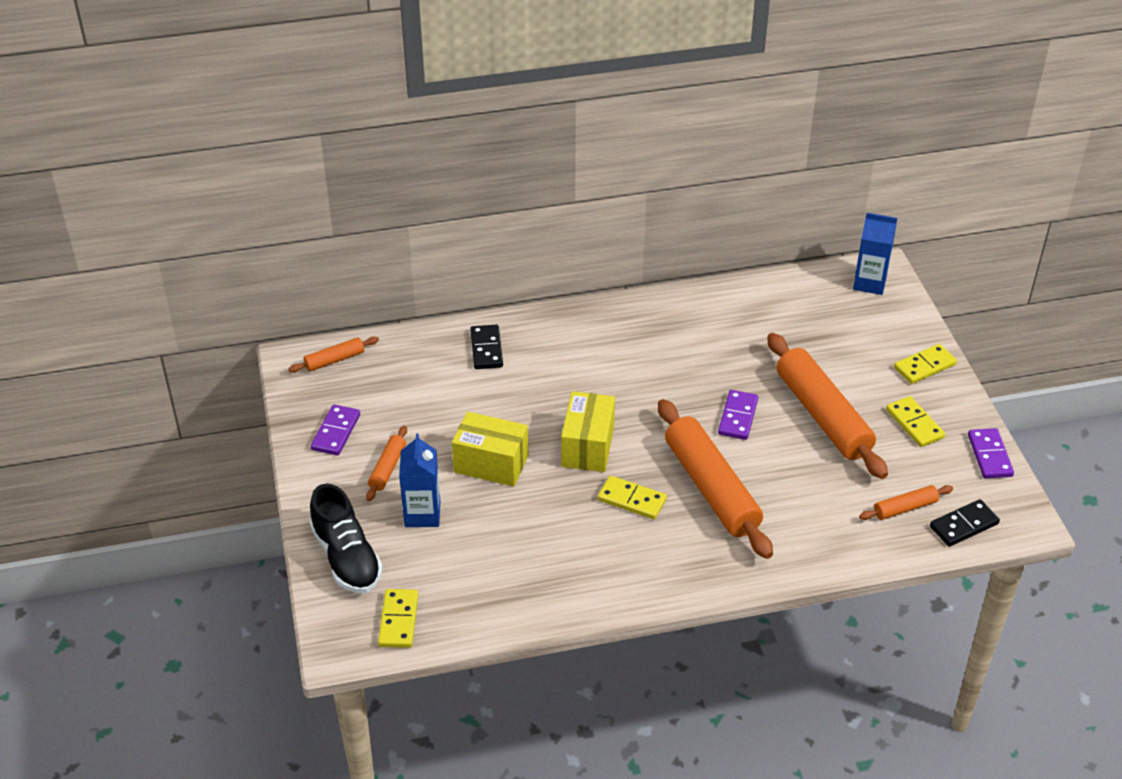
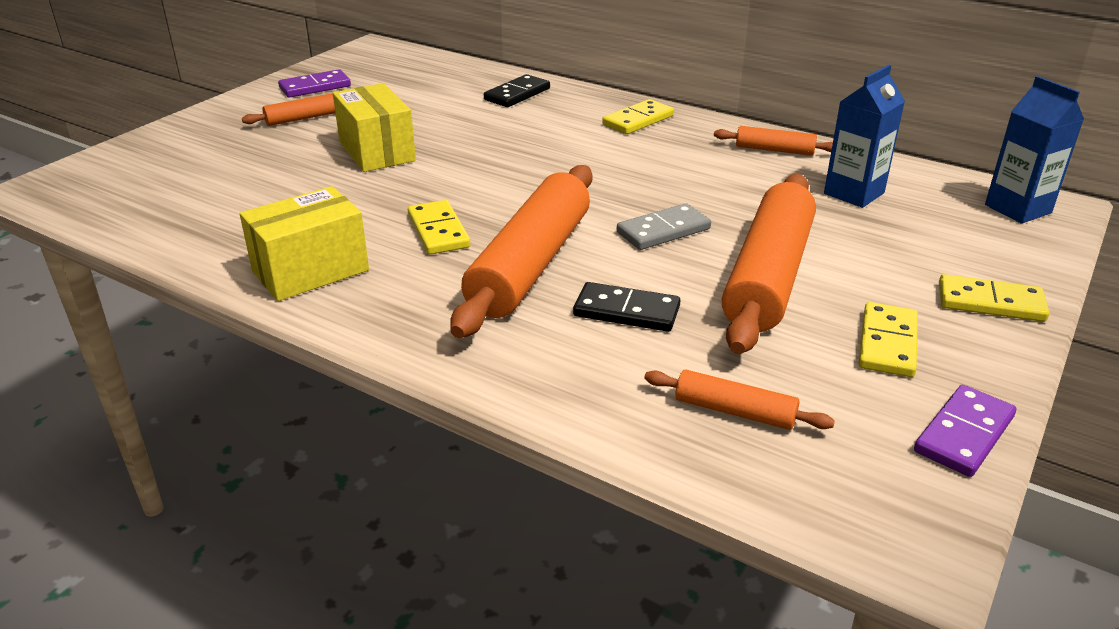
camera: 45 degrees right, 10 degrees down
orange rolling pin [288,337,379,373] -> orange rolling pin moved to [714,126,833,156]
black shoe [310,484,383,593] -> none
yellow domino [378,589,419,648] -> yellow domino moved to [602,99,674,134]
blue carton [399,433,440,527] -> blue carton moved to [824,65,905,208]
yellow box [561,391,615,472] -> yellow box moved to [240,186,369,301]
purple domino [718,390,758,440] -> grey domino [617,203,711,250]
black domino [930,499,1000,547] -> black domino moved to [573,282,680,332]

